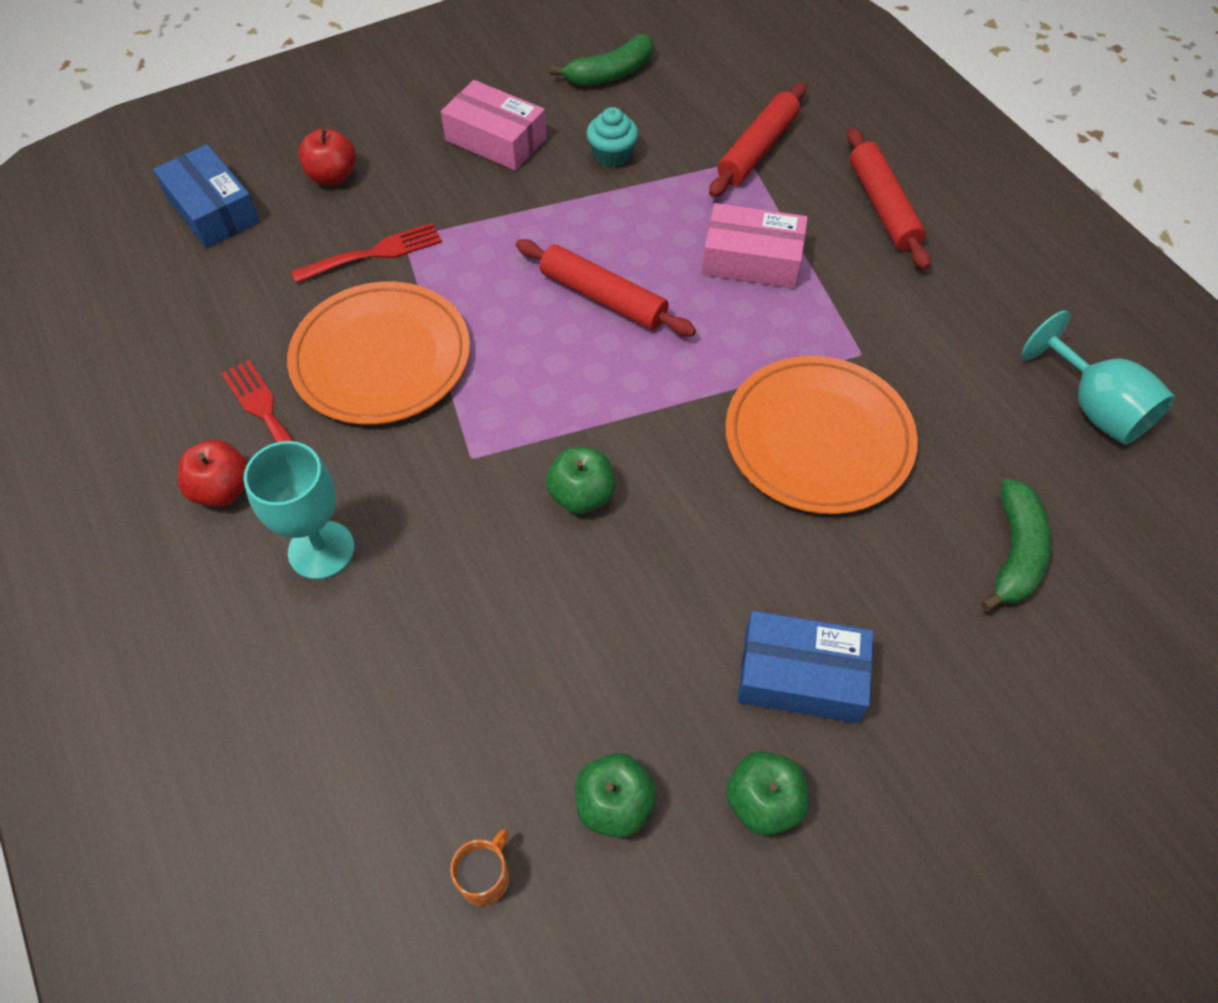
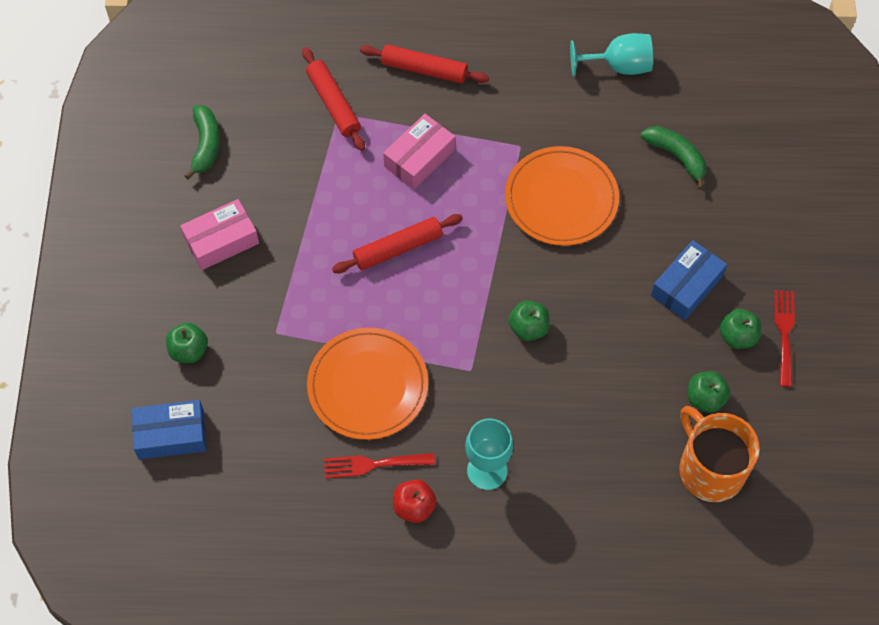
camera: 60 degrees left, 5 degrees up
red fork [291,223,442,283] -> red fork moved to [774,290,795,387]
red apple [298,128,356,185] -> green apple [166,322,208,363]
orange mug [450,829,509,906] -> orange mug [679,406,760,502], size x2.49
turquoise cupcake [586,107,638,168] -> none

